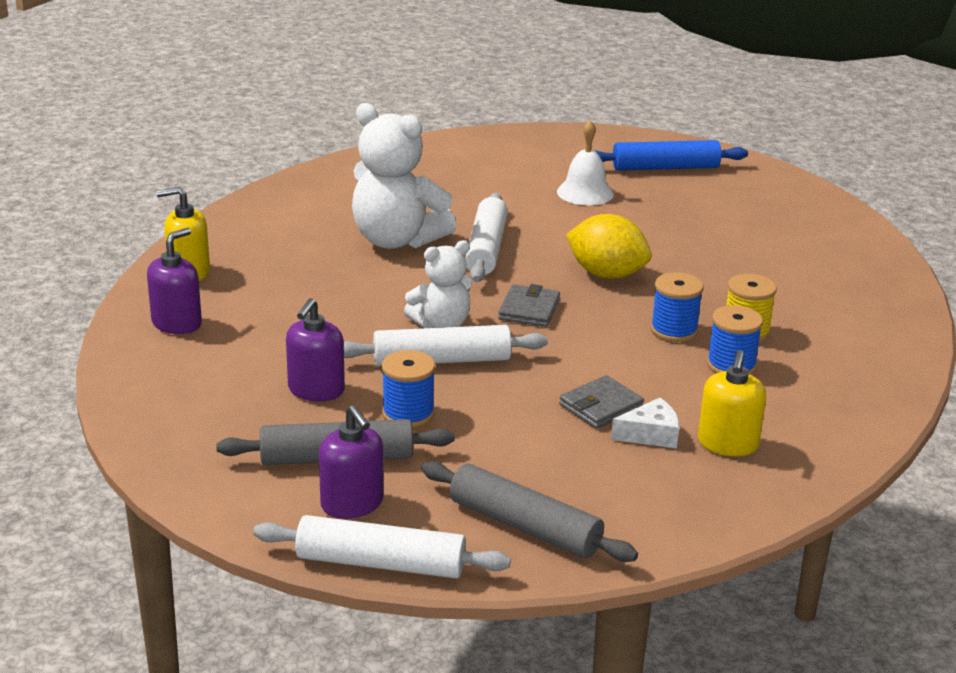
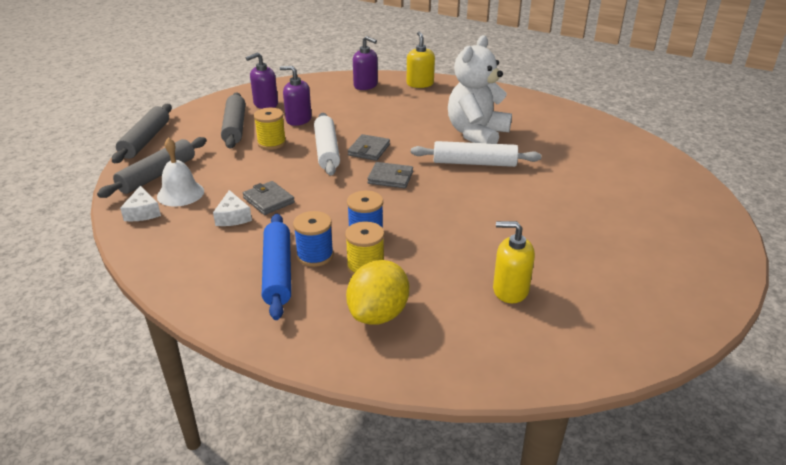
camera: 90 degrees right, 5 degrees up
white rolling pin [253,515,511,578] -> grey rolling pin [112,104,172,163]
purple soap dispenser [319,405,384,519] -> purple soap dispenser moved to [246,52,278,109]
blue spool [382,350,435,428] -> yellow spool [254,108,286,150]
white teddy bear [404,240,472,328] -> grey wallet [348,134,390,161]
white bell [557,120,614,205] -> white bell moved to [157,137,204,207]
yellow lemon [566,214,652,279] -> yellow lemon moved to [346,260,409,325]
blue rolling pin [595,140,748,171] -> blue rolling pin moved to [262,214,291,320]
yellow soap dispenser [698,350,766,456] -> yellow soap dispenser moved to [493,221,535,303]
none -> white cheese [120,186,161,221]

